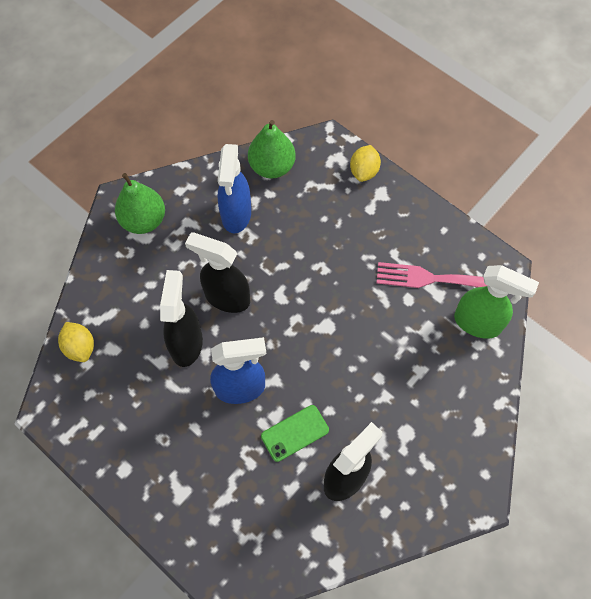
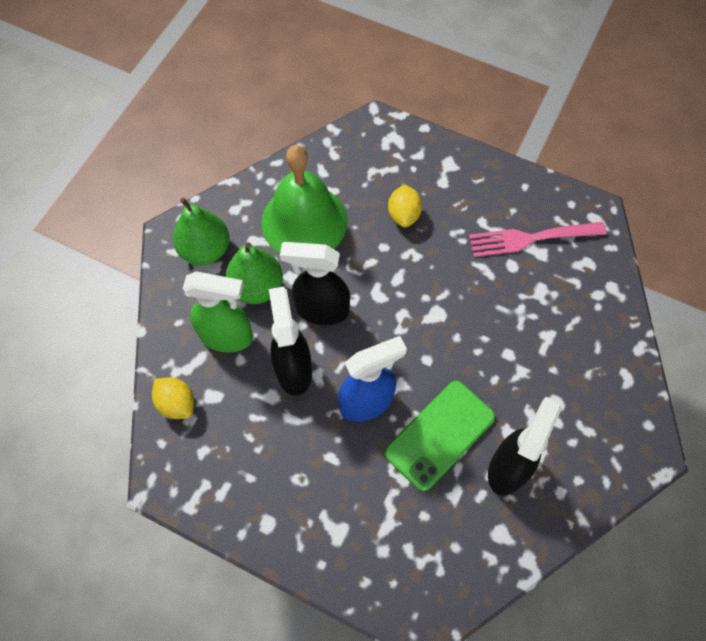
camera: 15 degrees left, 0 degrees up
blue spray bottle [218,144,251,233] -> green bell [261,145,348,253]
green pear [248,120,295,179] -> green pear moved to [225,242,283,304]
green phone [261,405,329,462] -> green phone [385,381,495,491], size x1.57
yellow lemon [350,145,381,182] -> yellow lemon moved to [388,184,422,228]
green spray bottle [454,265,539,339] -> green spray bottle moved to [183,271,253,353]

